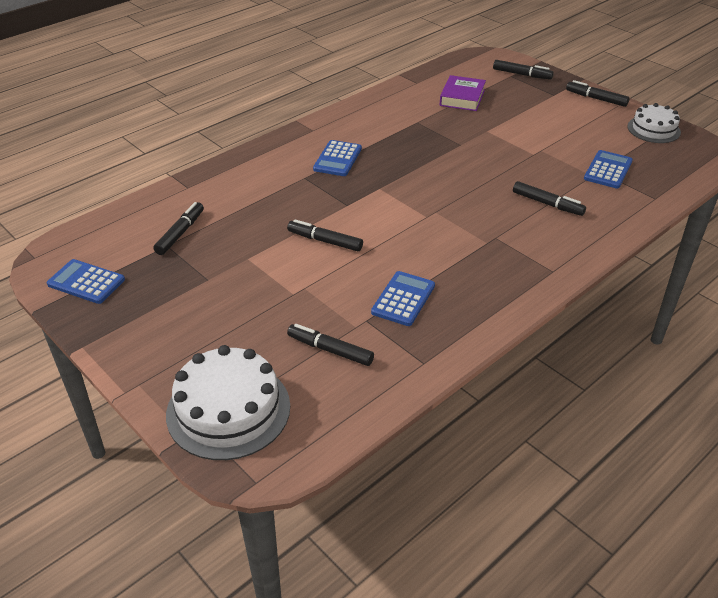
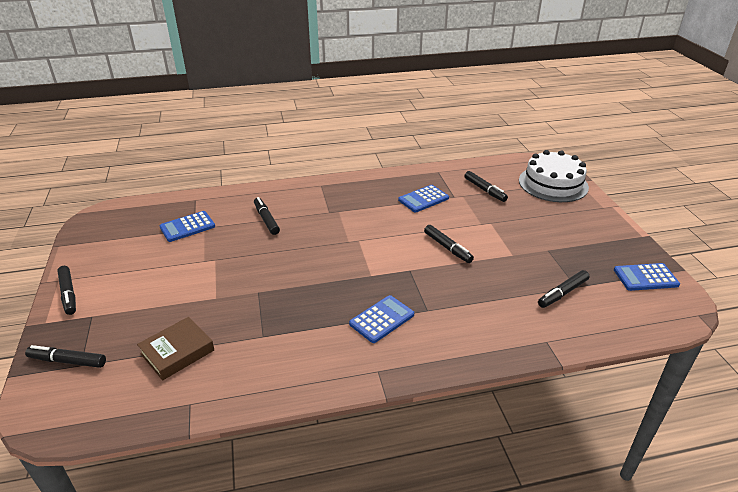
camera: 150 degrees left, 5 degrees down
blue calculator [47,259,125,304] -> blue calculator turned 120 degrees clockwise [614,263,680,291]
purple book [440,75,486,111] -> brown book [137,317,214,381]
black marker [493,60,554,80] -> black marker turned 45 degrees counterclockwise [25,345,106,368]
white cake [627,103,681,143] -> none

